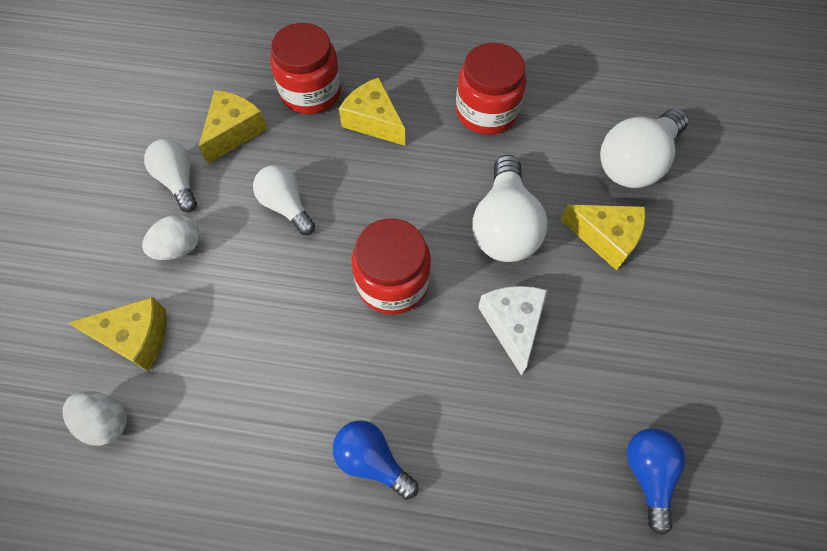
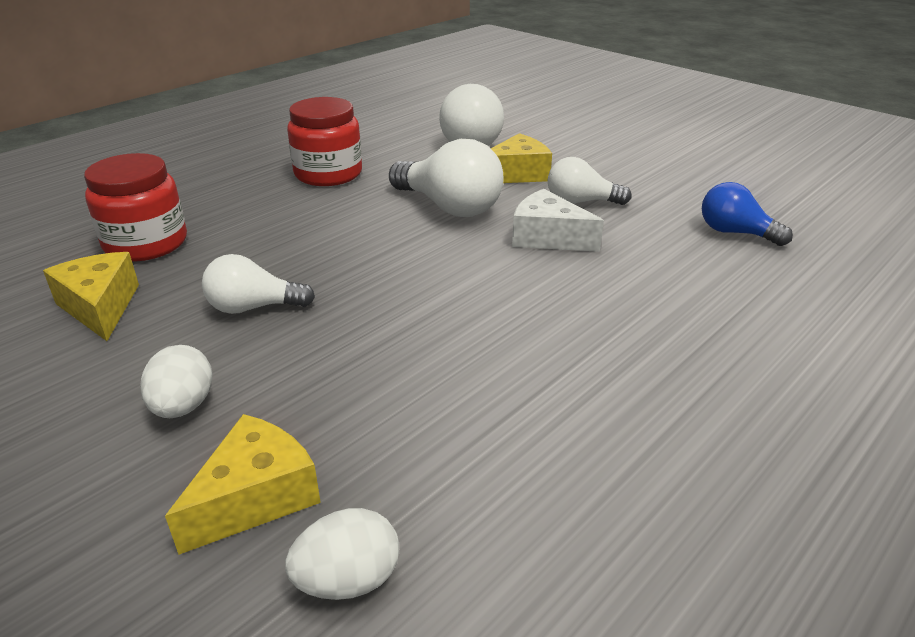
camera: 55 degrees left, 30 degrees down
white light bulb [144,139,197,212] -> white light bulb moved to [548,157,632,205]
blue light bulb [333,420,418,500] -> none
yellow cheese [339,77,405,146] -> none
red jar [351,218,431,314] -> none

